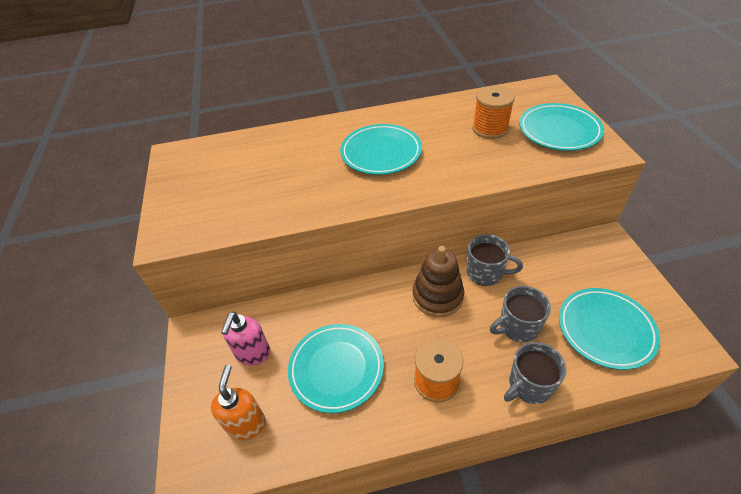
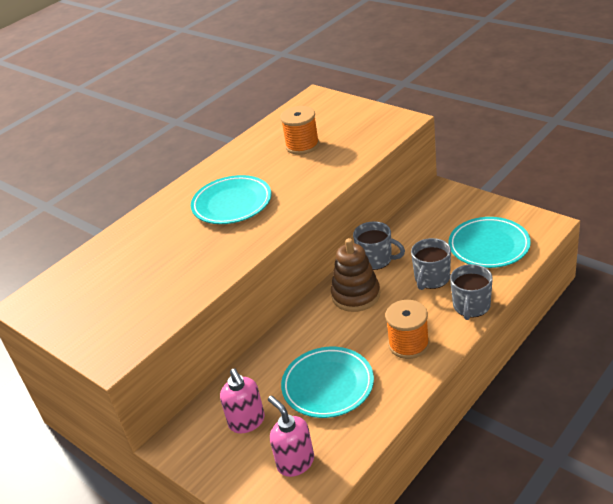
camera: 35 degrees left, 10 degrees down
orange soap dispenser [211,364,266,440] -> pink soap dispenser [268,396,314,477]
grey mug [467,234,523,286] -> grey mug turned 45 degrees clockwise [353,221,405,270]
turquoise plate [519,103,604,151] -> none

